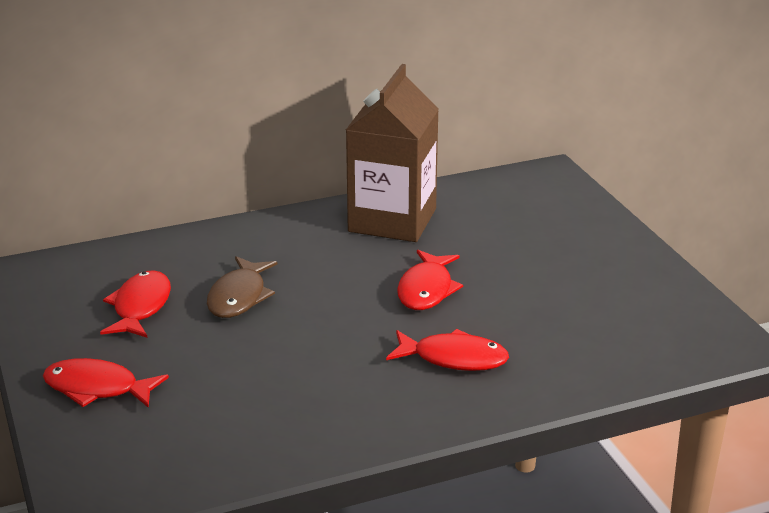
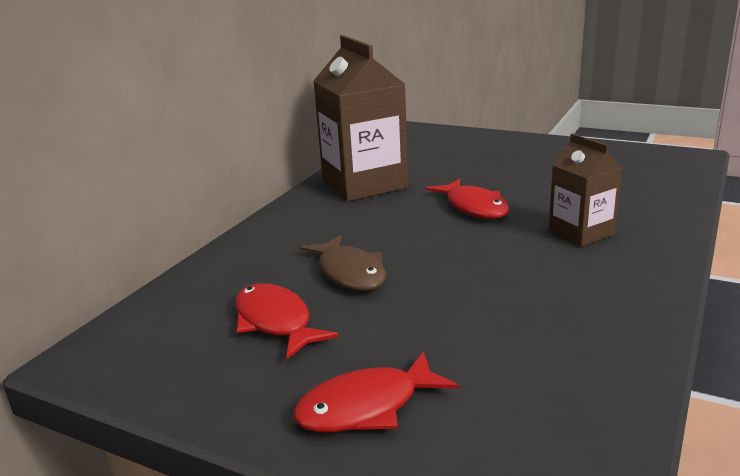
camera: 40 degrees left, 5 degrees down
red fish [386,329,509,371] -> brown carton [549,133,622,247]

